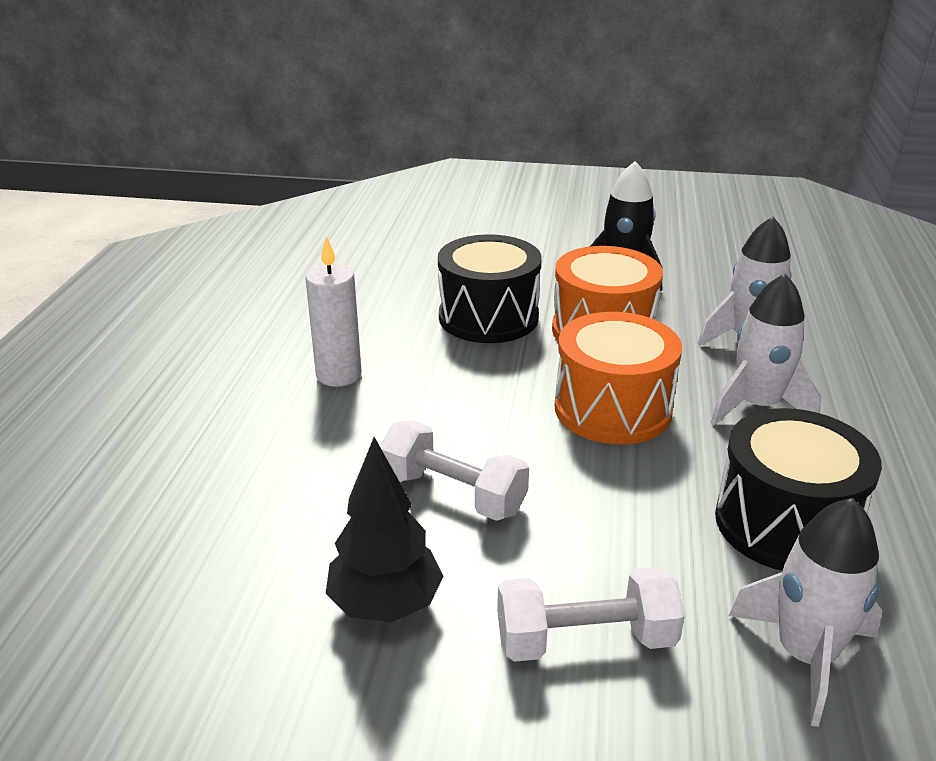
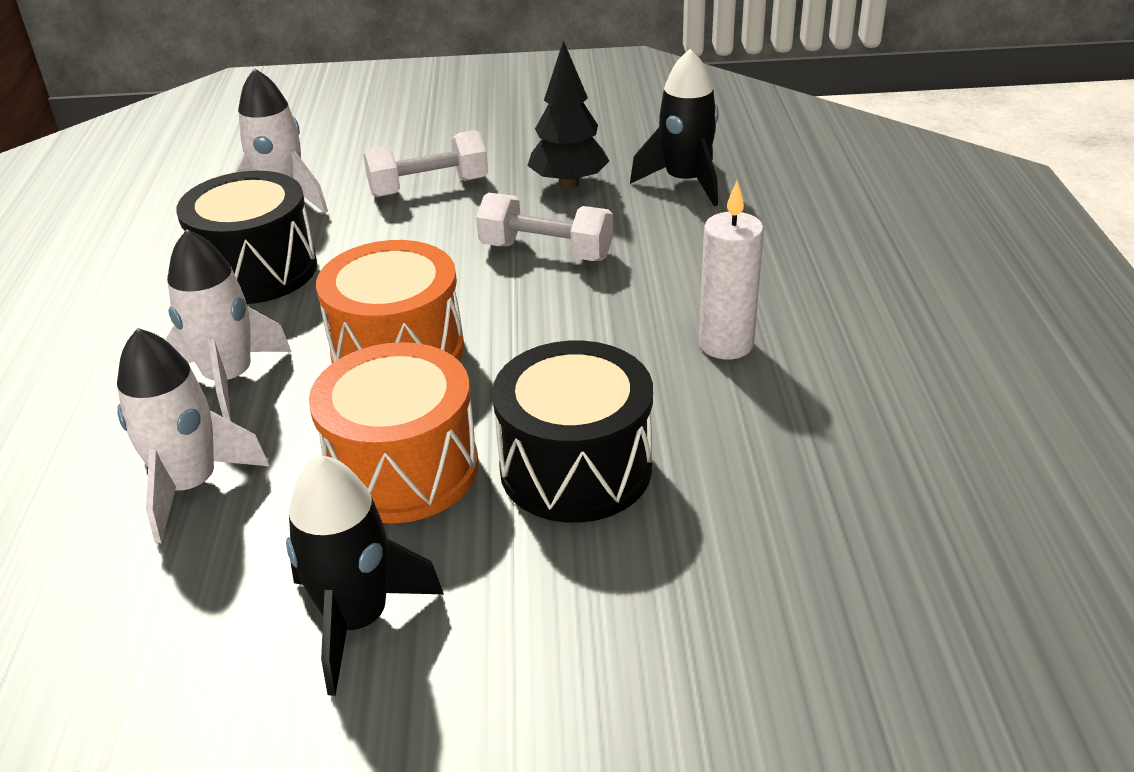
camera: 170 degrees right, 5 degrees up
none -> black rocket [630,49,718,206]

